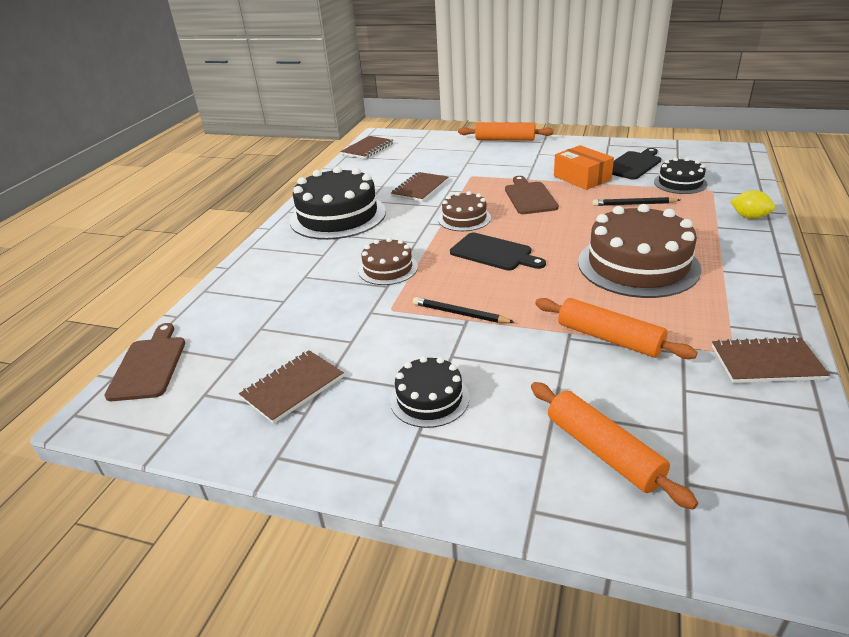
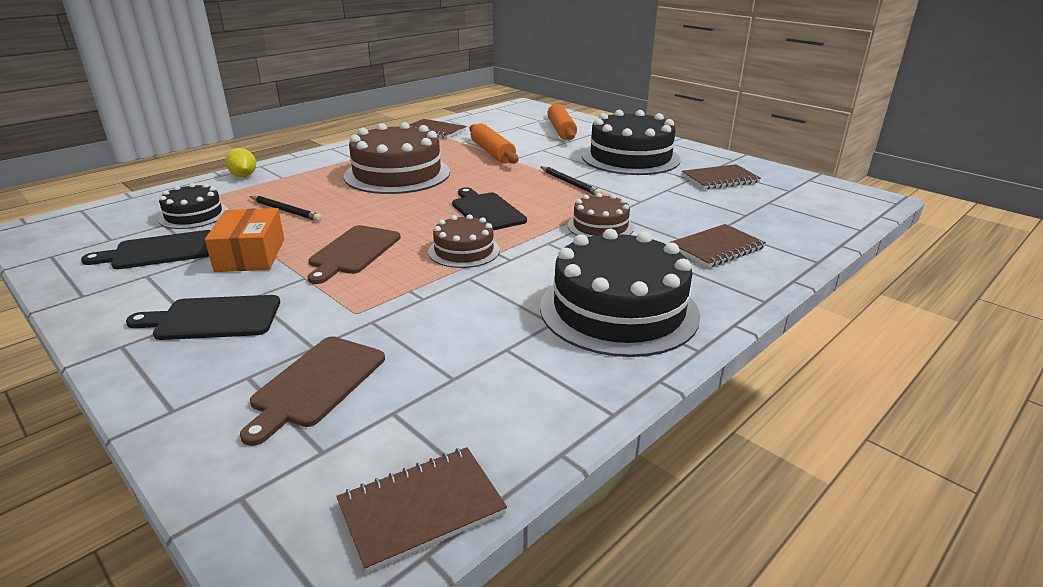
camera: 155 degrees left, 5 degrees down
brown cutting board [104,323,185,401] -> brown cutting board moved to [240,336,385,446]
black cake [390,356,470,428] -> black cake [582,110,681,175], size x1.89
brown notebook [391,172,448,202] -> brown notebook moved to [669,224,766,268]
orange rolling pin [458,122,554,141] -> none
none -> black cutting board [126,295,280,340]

